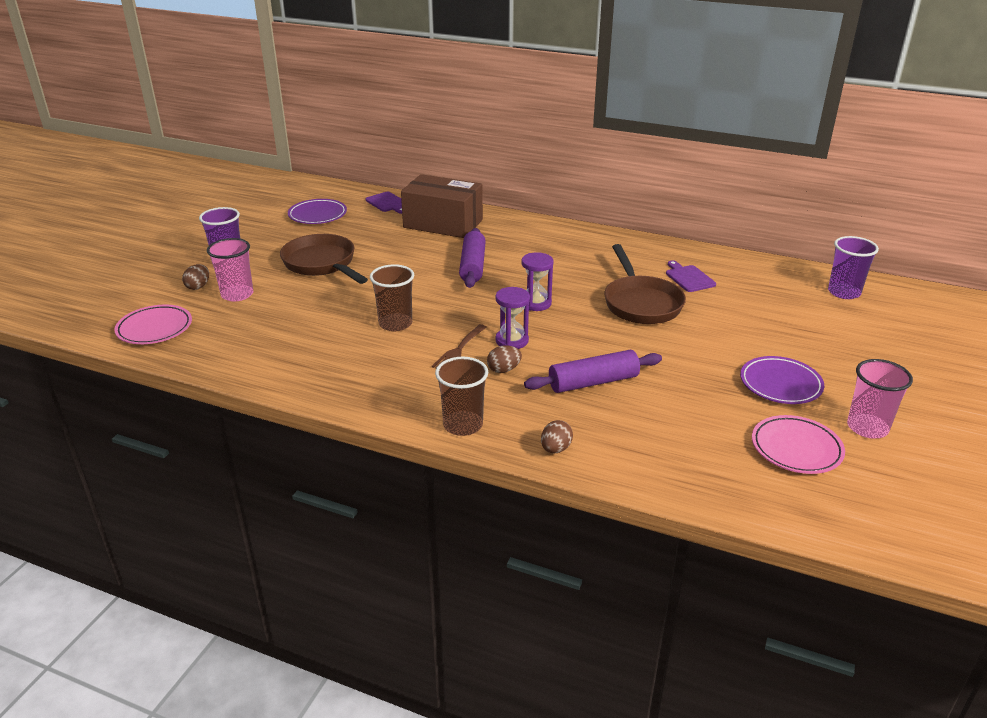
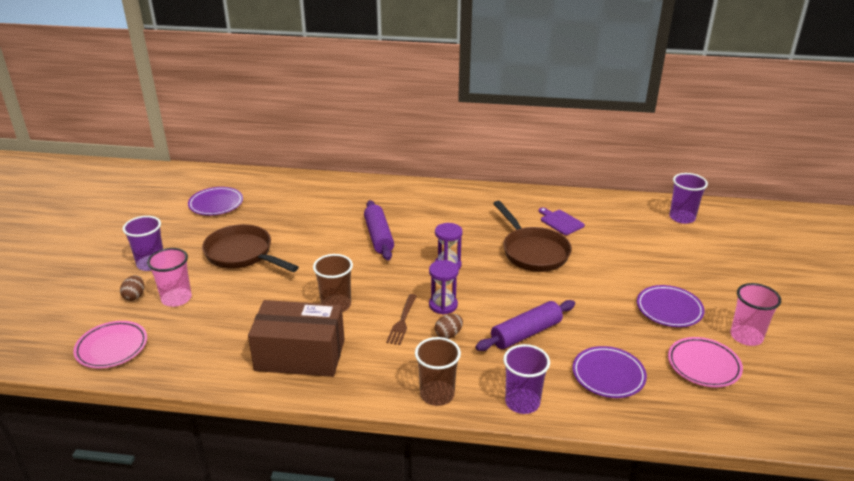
camera: 15 degrees left, 0 degrees up
purple cutting board [365,192,402,214] -> none
brown box [401,174,483,238] -> brown box moved to [248,300,345,377]
brown egg [541,420,573,453] -> purple cup [503,344,550,414]
none -> purple plate [572,346,647,398]

